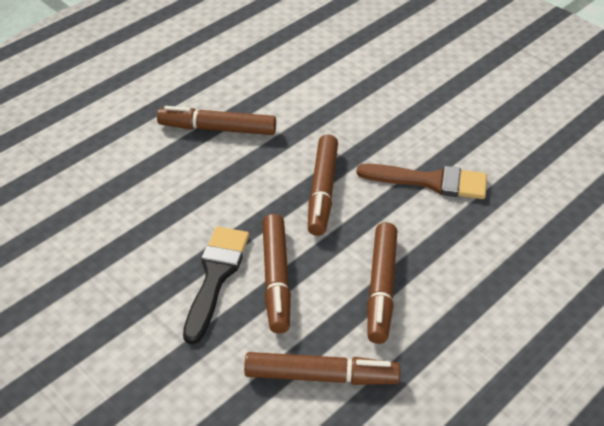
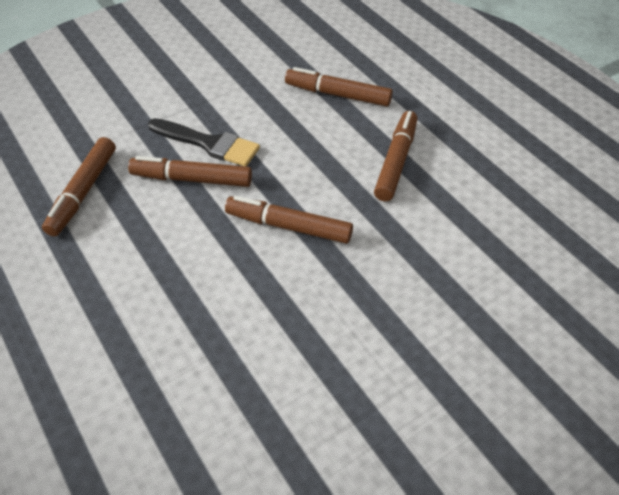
camera: 100 degrees right, 5 degrees up
brown brush [356,163,487,199] -> none
brown marker [367,222,397,344] -> brown marker moved to [285,67,393,106]

